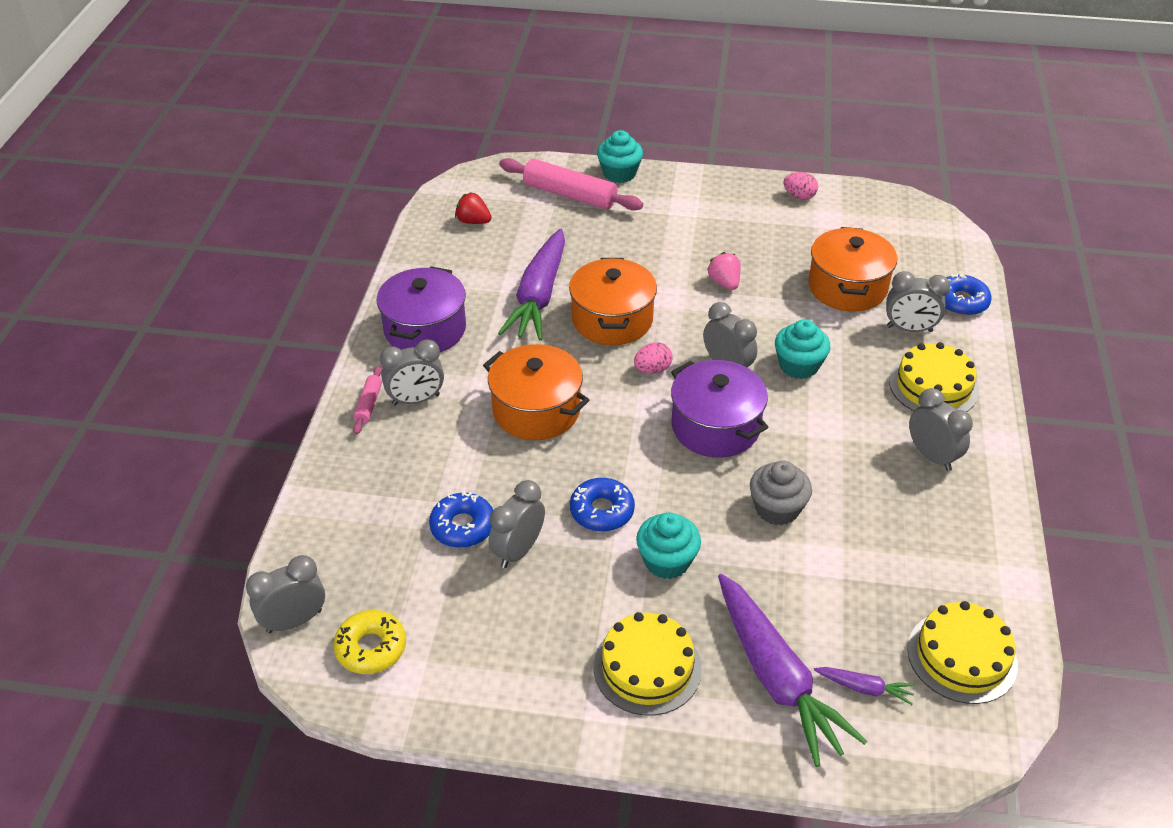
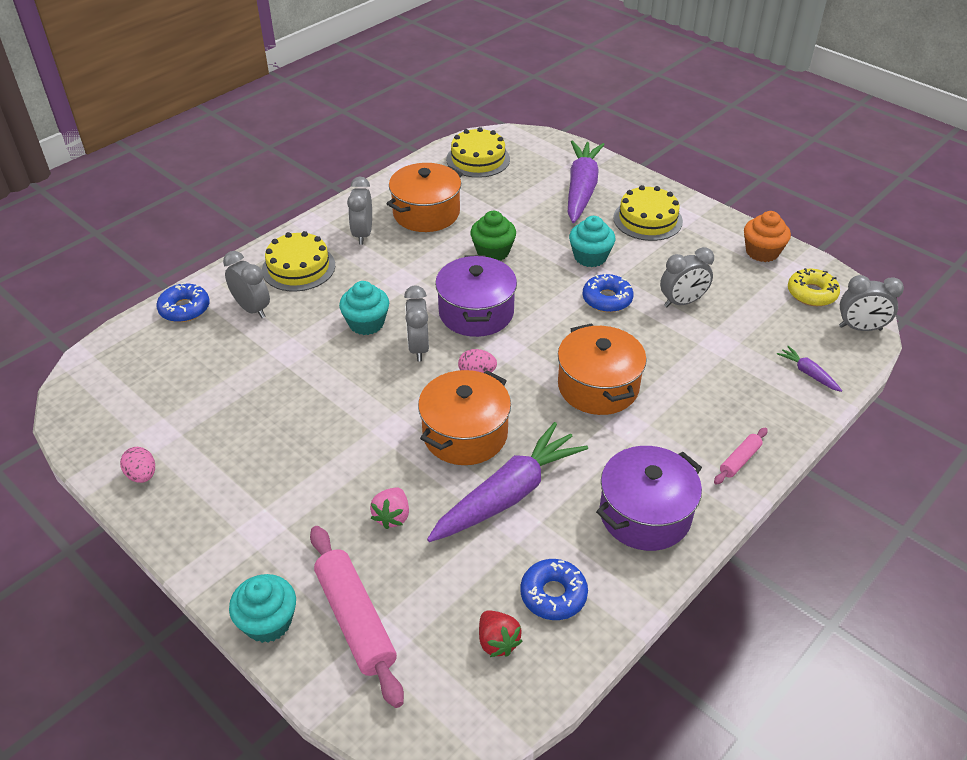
camera: 145 degrees left, 0 degrees up
grey clock [380,339,444,405] -> none
blue donut [429,491,493,548] -> blue donut moved to [520,559,588,620]
pink strawberry [707,252,741,290] -> pink strawberry moved to [370,487,409,529]
grey cupcake [750,461,812,525] -> green cupcake [470,211,516,261]
orange pot [808,227,897,312] -> orange pot moved to [386,163,463,232]
purple carrot [814,667,915,705] -> purple carrot moved to [777,346,842,392]
none -> orange cupcake [744,211,791,262]

